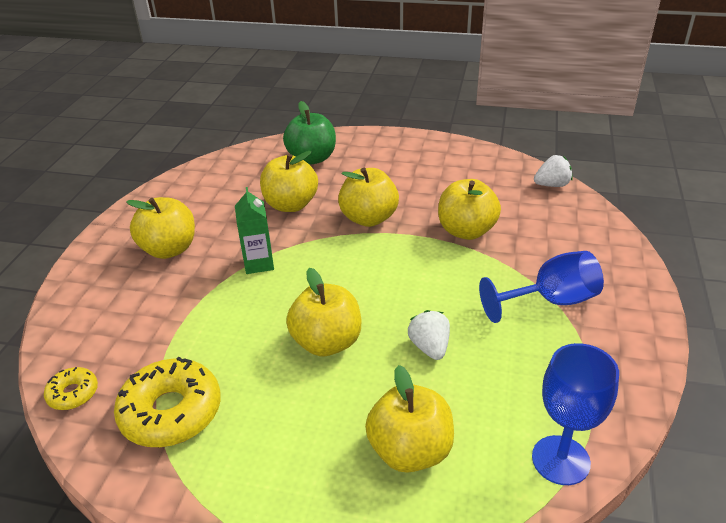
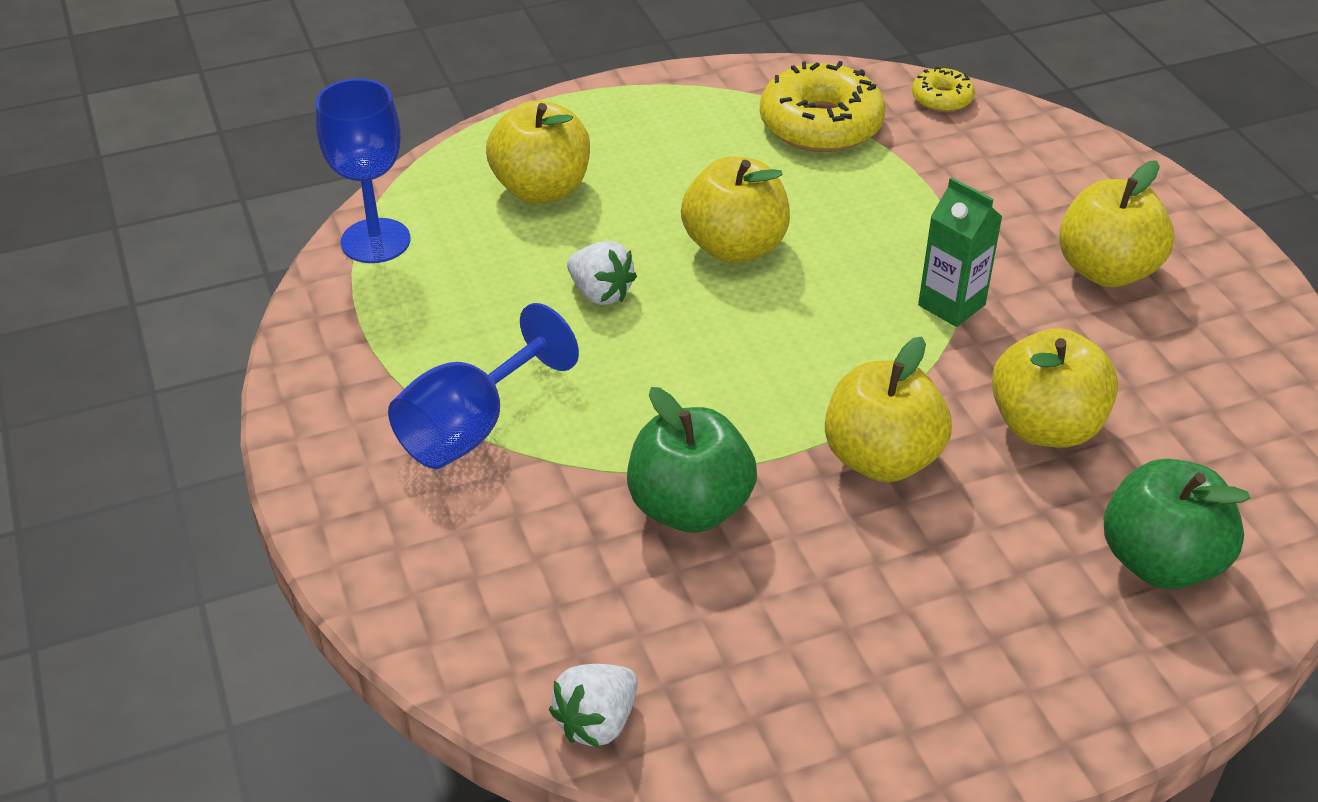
camera: 145 degrees right, 5 degrees up
yellow apple [438,179,501,240] -> green apple [627,387,757,533]

